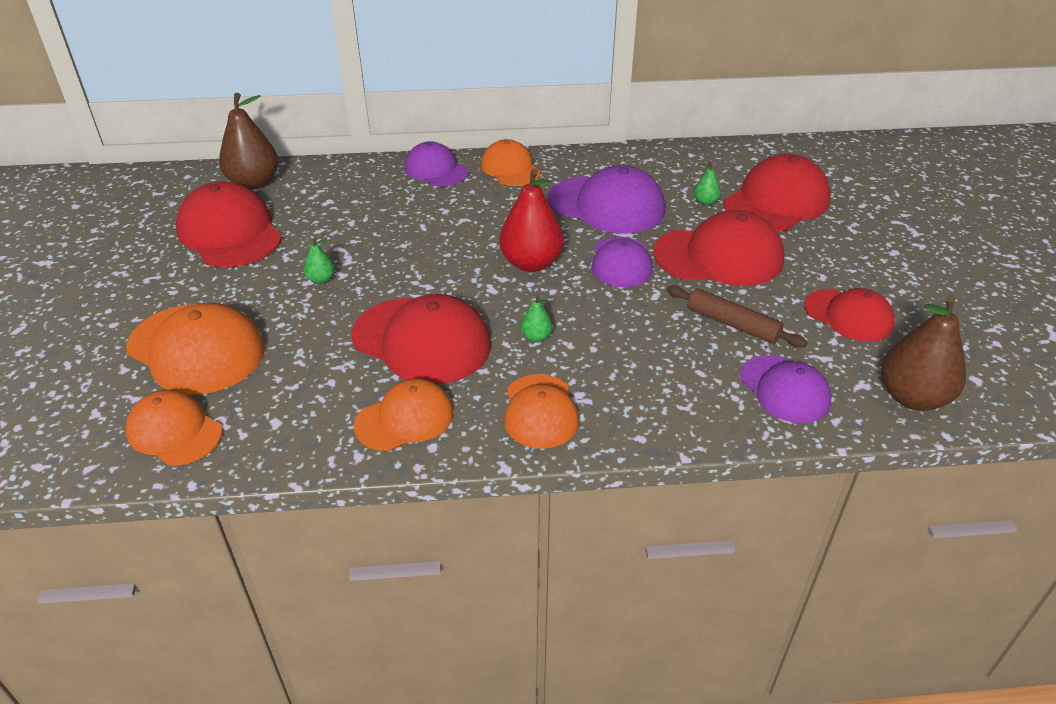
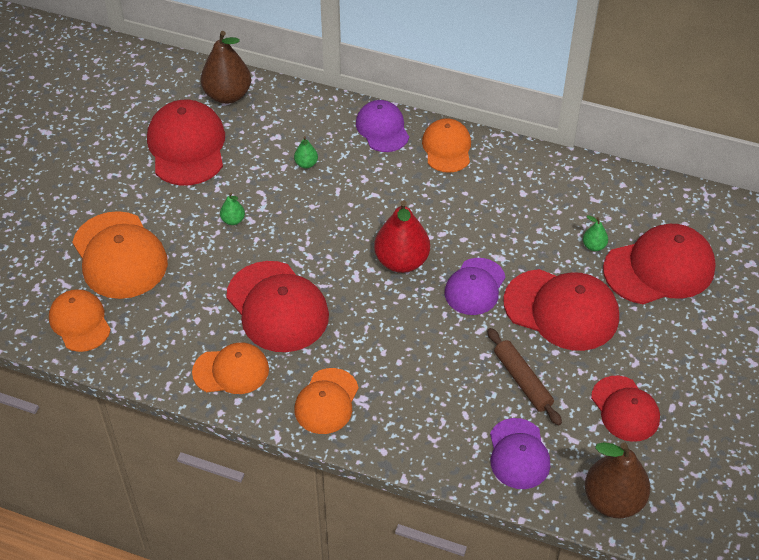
camera: 25 degrees right, 10 degrees up
green pear [520,294,553,342] -> green pear moved to [294,136,318,168]
purple cap [548,165,665,234] -> none

